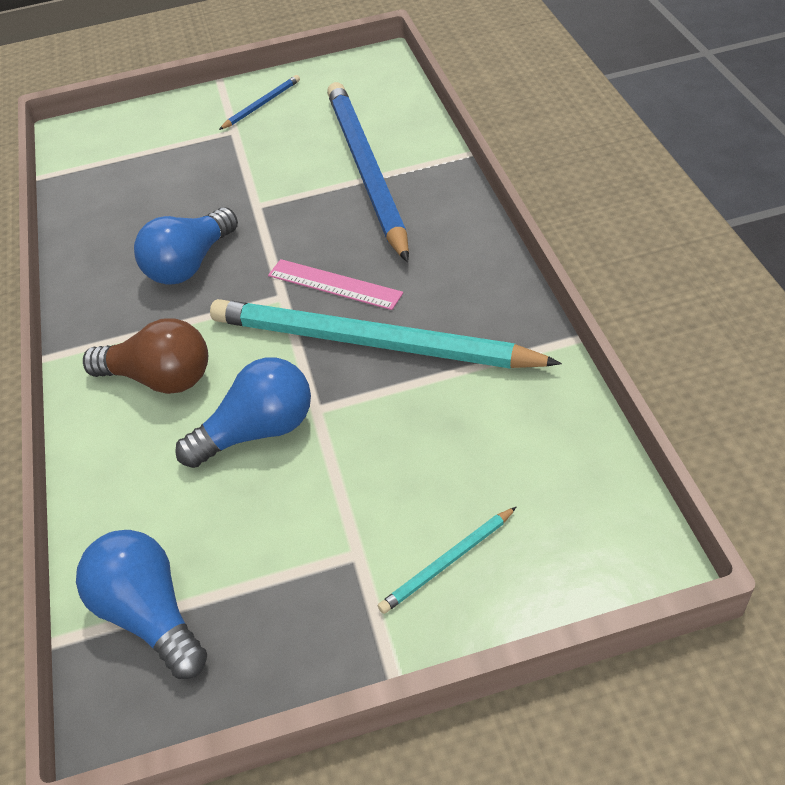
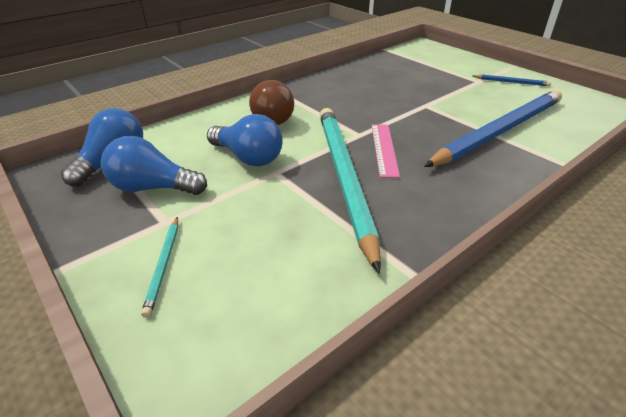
camera: 60 degrees right, 10 degrees down
blue light bulb [134,207,238,285] -> blue light bulb moved to [101,136,207,195]
turquoise pencil [378,507,516,614] -> turquoise pencil turned 120 degrees counterclockwise [141,217,178,318]

